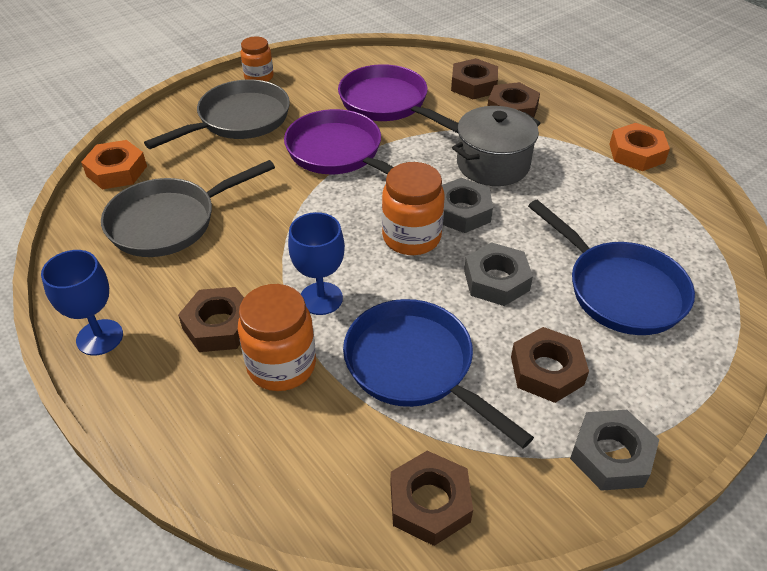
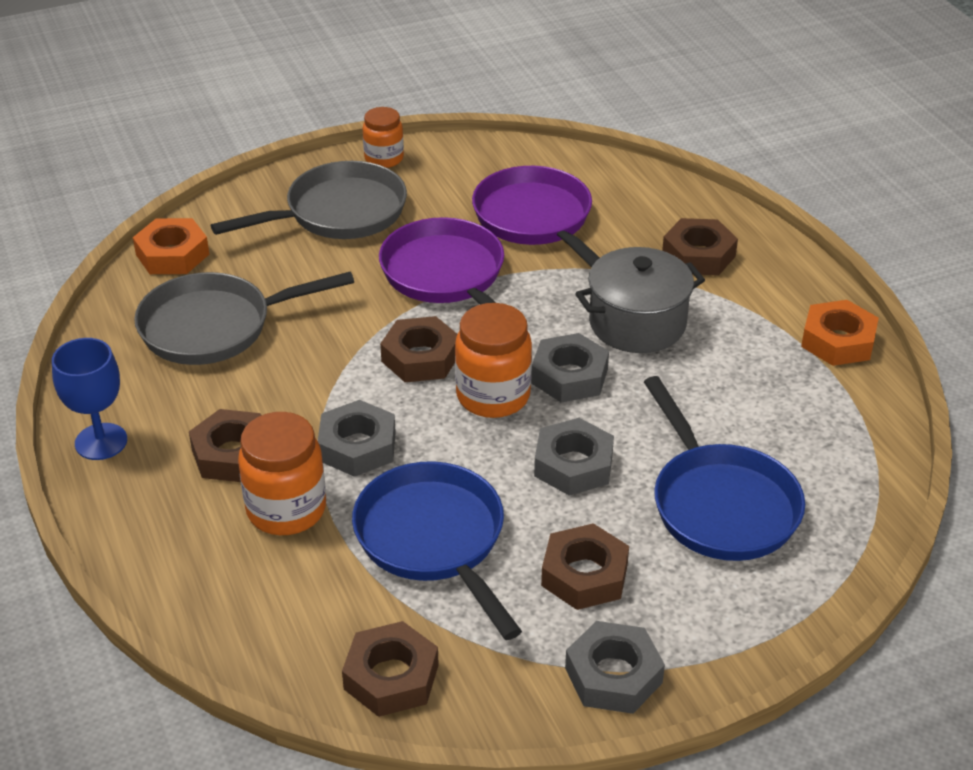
camera: 15 degrees right, 5 degrees down
blue goblet [288,212,345,315] -> grey nut [318,400,396,477]
brown nut [451,58,498,99] -> brown nut moved to [380,316,457,382]

